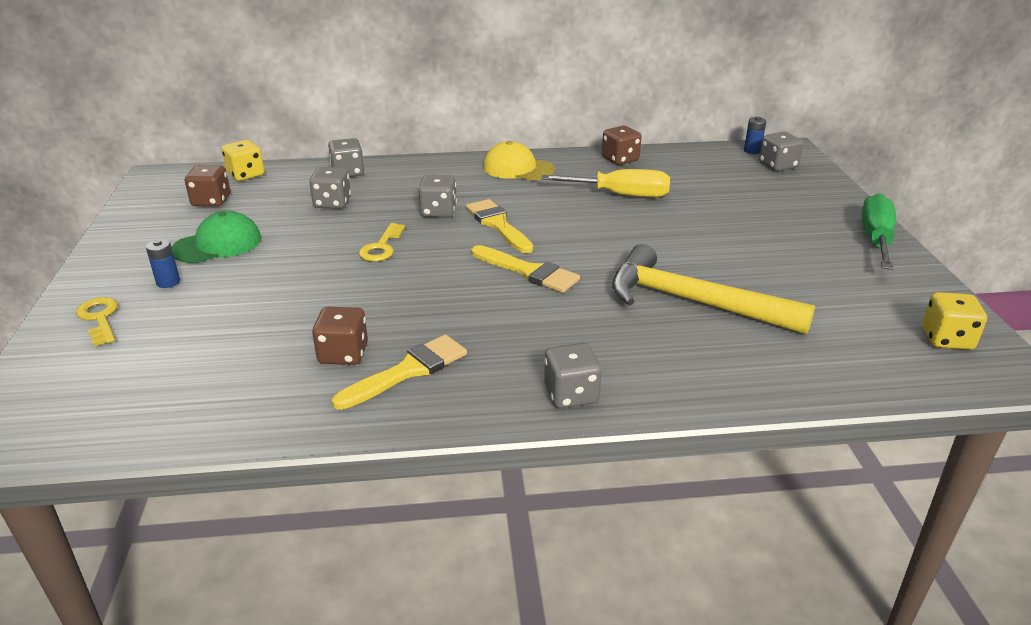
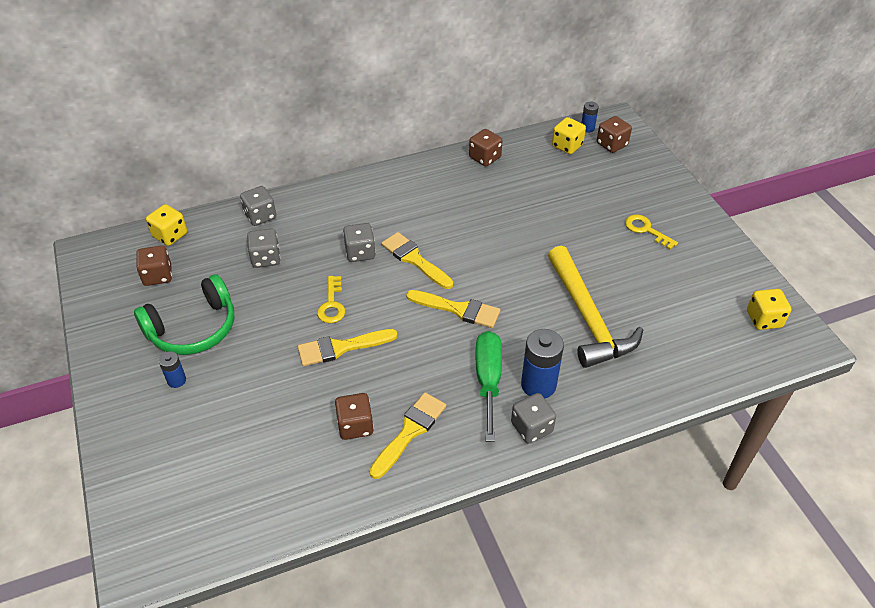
camera: 15 degrees left, 15 degrees up
yellow key [76,297,118,346] -> yellow key moved to [625,214,678,250]
green cap [172,211,261,263] -> green headphones [134,274,234,355]
yellow cap [483,141,555,181] -> none
yellow screwdriver [541,169,670,198] -> none
yellow hammer [612,244,815,334] -> yellow hammer turned 120 degrees counterclockwise [548,246,643,368]
grey dice [759,132,803,171] -> brown dice [597,116,632,153]
green screwdriver [861,193,896,270] -> green screwdriver moved to [476,331,502,442]
none -> yellow brush [298,329,398,366]
none -> blue battery [521,329,564,398]
none -> yellow dice [552,117,586,154]

